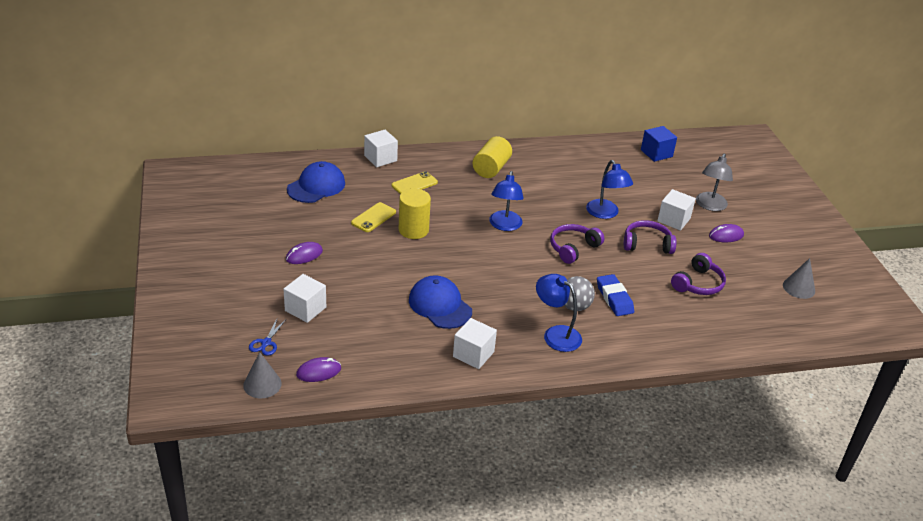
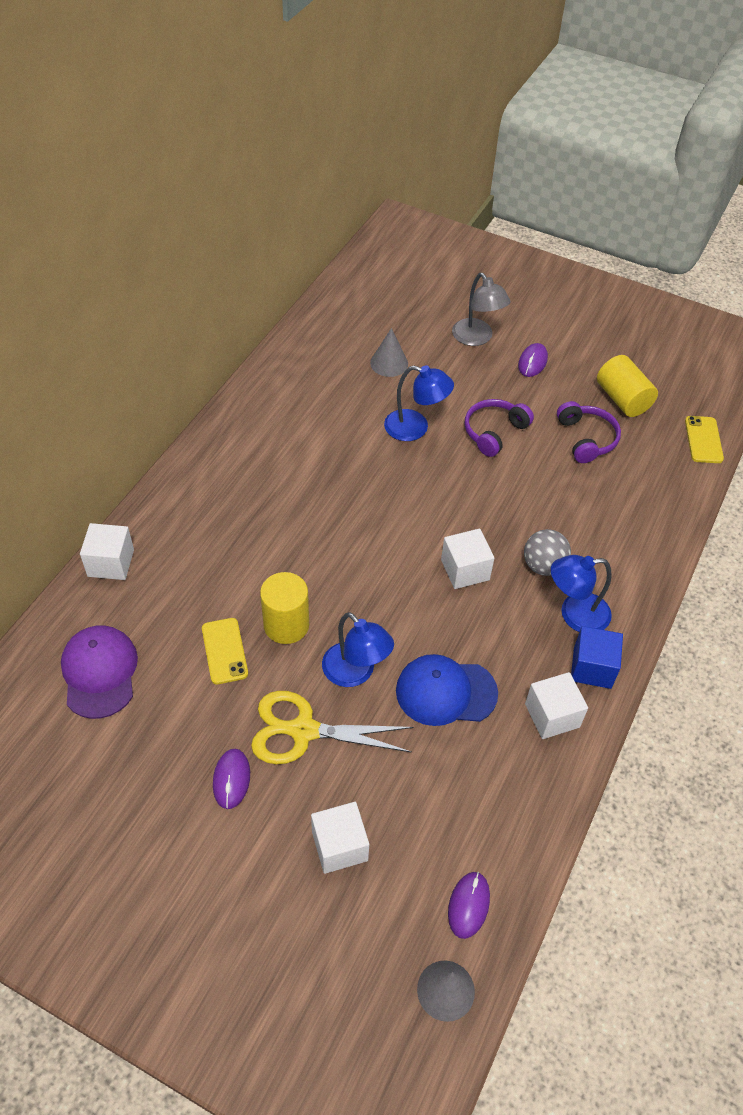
camera: 50 degrees left, 15 degrees up
blue scissors [249,317,285,356] -> none
blue cap [287,161,345,203] -> purple cap [61,625,138,719]
yellow phone [392,171,438,195] -> yellow phone moved to [685,416,724,463]
yellow cylinder [473,136,512,178] -> yellow cylinder moved to [597,355,658,417]
blue lamp [489,171,524,231] -> blue lamp moved to [322,612,394,687]
purple headphones [550,224,604,264] -> none
blue eraser [597,274,634,316] -> none
blue cube [641,126,677,162] -> blue cube moved to [571,626,623,689]
white cube [657,189,696,231] -> white cube moved to [441,529,494,589]
grey cone [783,258,815,299] -> grey cone moved to [370,328,408,377]
none -> yellow scissors [251,691,413,764]

